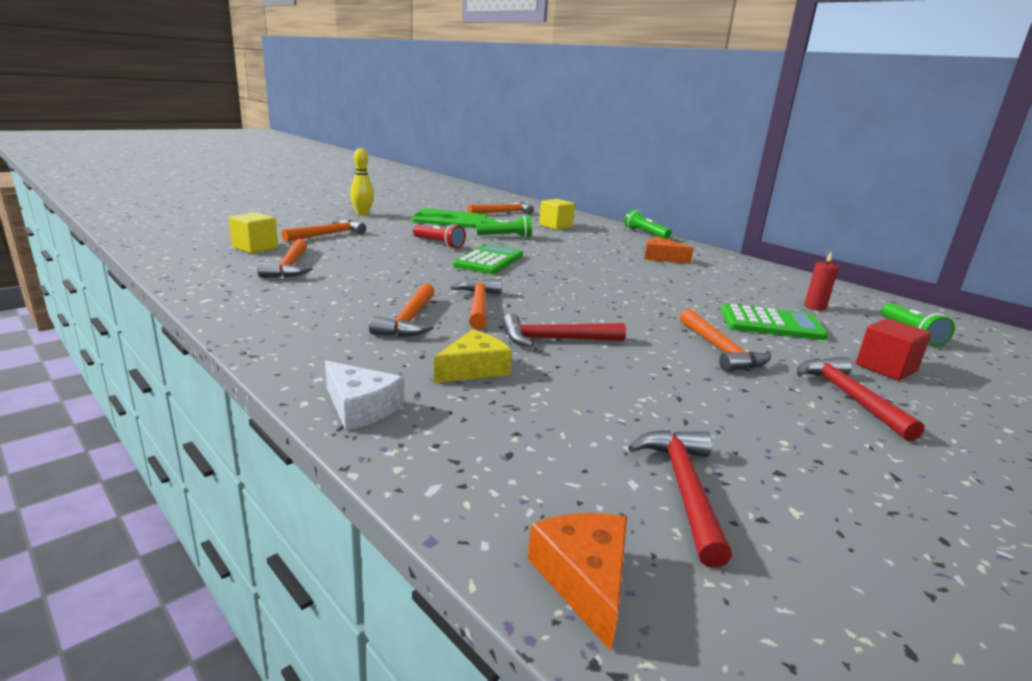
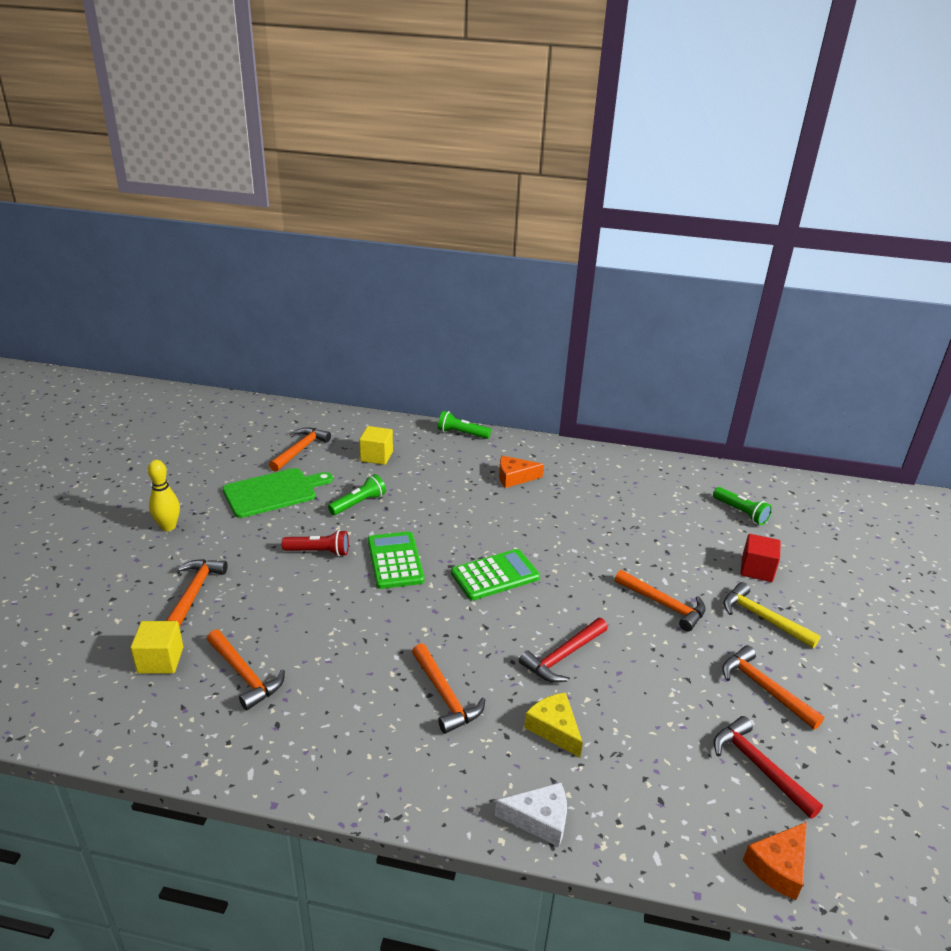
camera: 35 degrees left, 10 degrees up
yellow cheese [434,329,512,383] -> yellow cheese turned 45 degrees counterclockwise [524,692,583,757]
orange hammer [451,279,502,329] -> orange hammer moved to [722,645,824,729]
orange cheese [528,513,627,651] -> orange cheese turned 90 degrees counterclockwise [743,822,807,900]
green calculator [721,304,828,340] -> green calculator moved to [451,549,540,600]
red hammer [797,357,925,441] -> yellow hammer [724,582,820,648]
red candle [804,252,839,311] -> none

